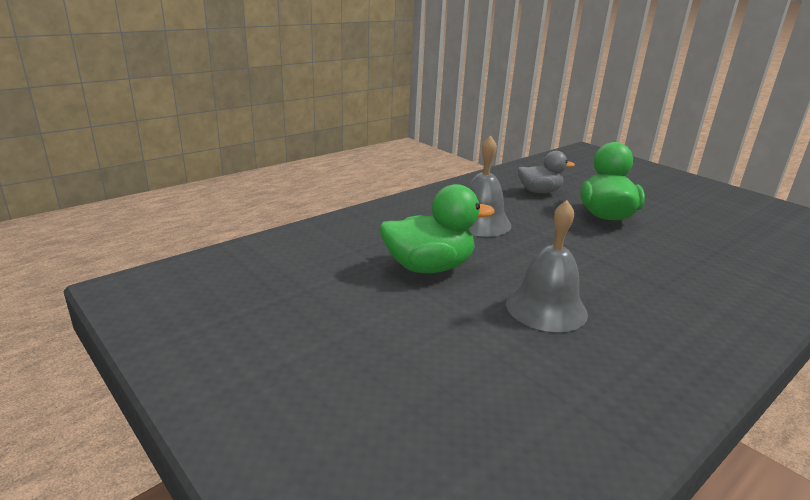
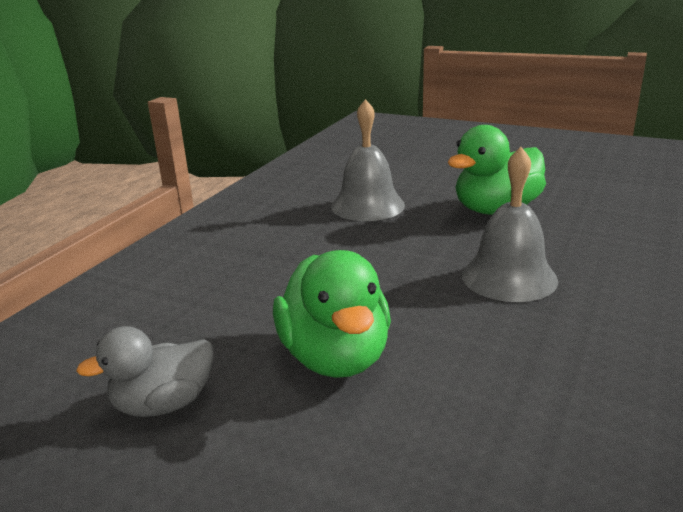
camera: 160 degrees right, 0 degrees up
grey duck [518,151,575,193] -> grey duck moved to [76,326,214,417]

